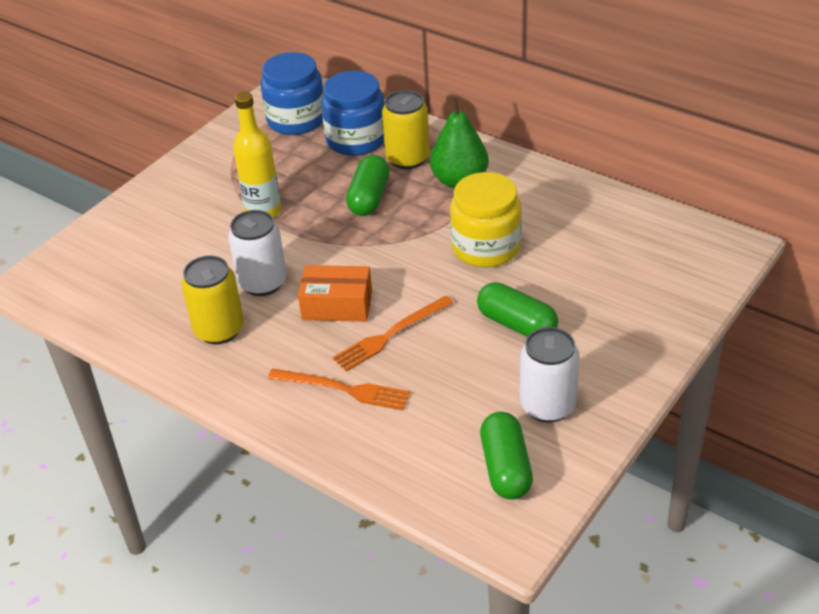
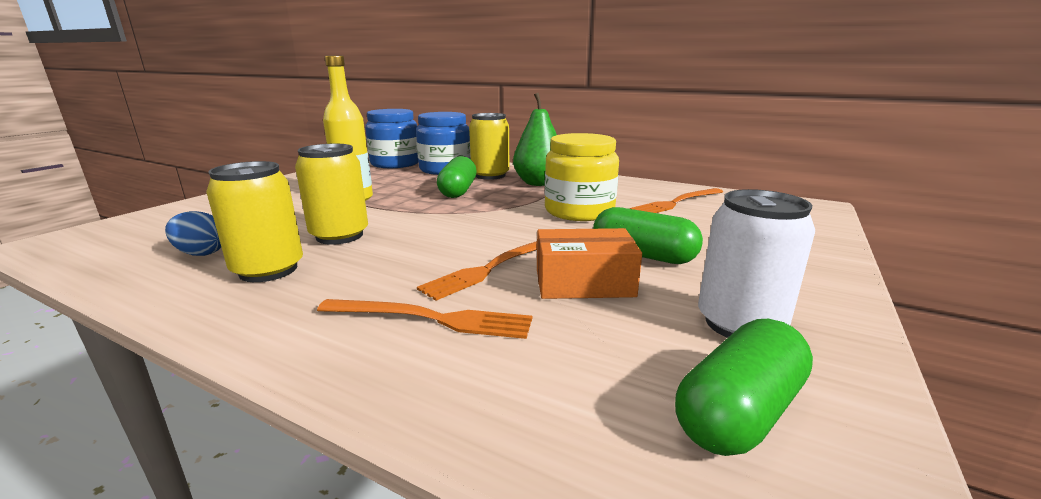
camera: 10 degrees left, 20 degrees down
white can [228,210,287,296] -> yellow can [295,144,368,245]
orange box [298,265,372,322] -> orange box moved to [537,228,642,299]
green capsule [480,412,533,500] -> green capsule turned 60 degrees clockwise [675,319,813,456]
none -> blue egg [165,211,221,256]
none -> orange fork [630,188,723,213]

